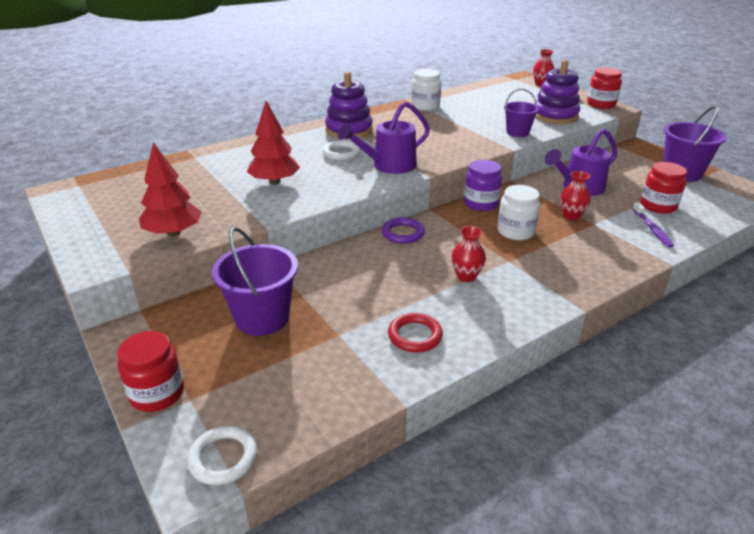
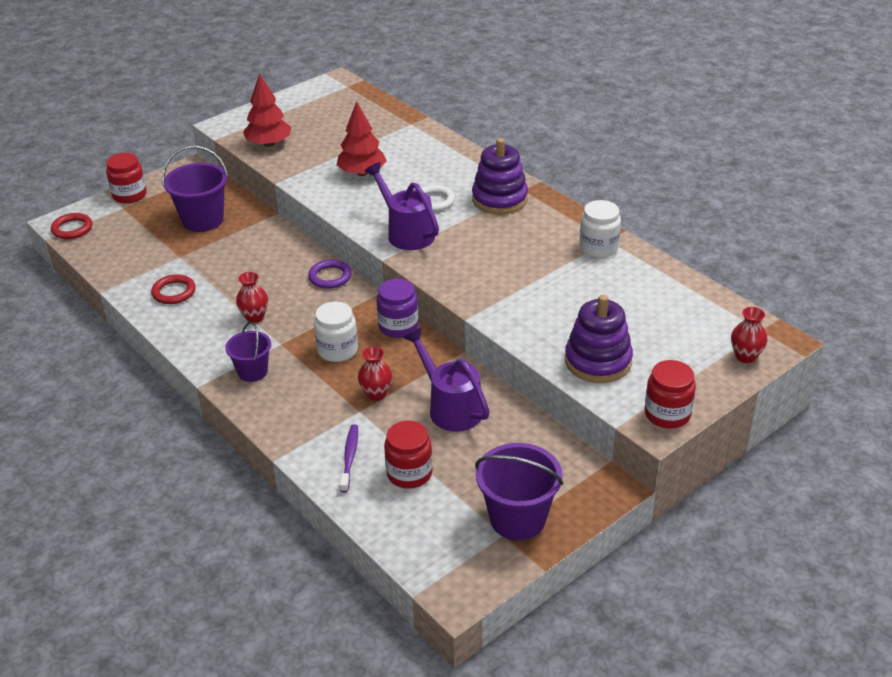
camera: 85 degrees right, 5 degrees up
white ring [187,426,257,485] -> red ring [51,213,92,239]
purple bucket [504,89,539,137] -> purple bucket moved to [225,322,271,382]
purple toothbrush [633,202,674,248] -> purple toothbrush turned 105 degrees clockwise [340,424,358,493]

